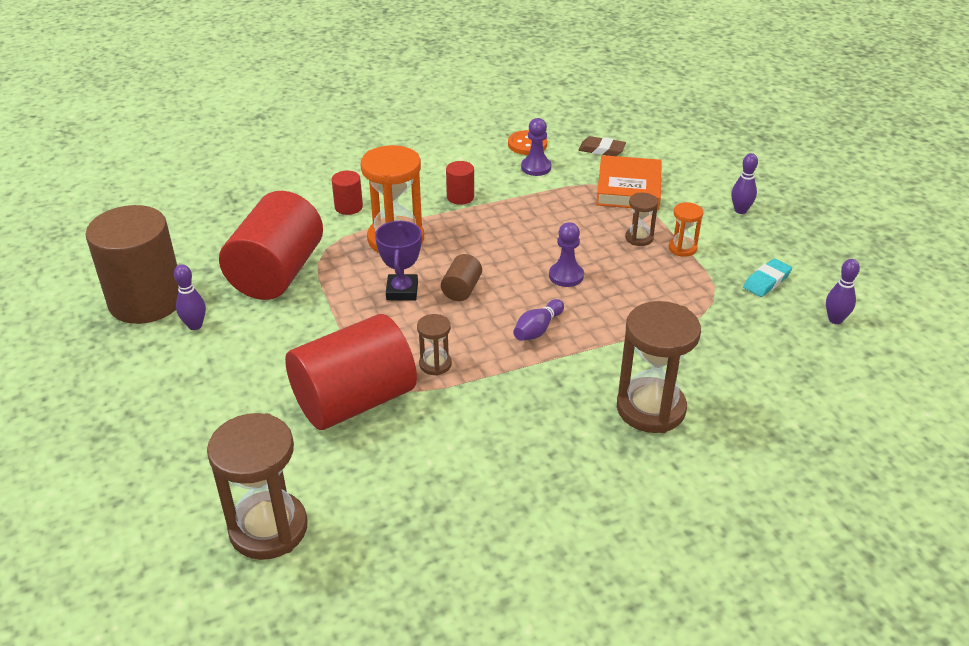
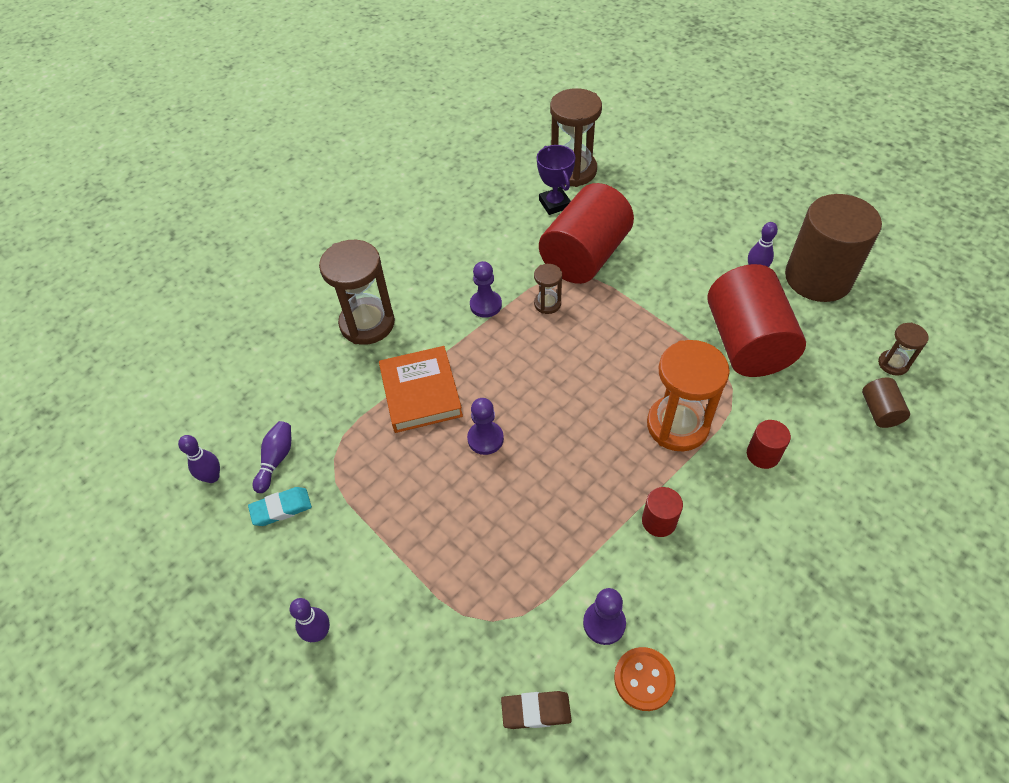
camera: 160 degrees right, 15 degrees up
purple trophy [375,221,422,301] -> purple trophy moved to [537,145,576,215]
brown cylinder [441,254,482,301] -> brown cylinder moved to [862,378,910,428]
purple bowling pin [513,299,564,341] -> purple bowling pin moved to [253,421,291,493]
orange book [596,155,662,210] -> orange book moved to [379,346,463,433]
brown hourglass [625,193,658,246] -> brown hourglass moved to [878,323,929,376]
orange hourglass [669,202,703,257] -> none
turquoise eraser [743,258,792,297] -> turquoise eraser turned 45 degrees clockwise [248,487,312,526]
none -> purple pawn [470,261,502,318]

